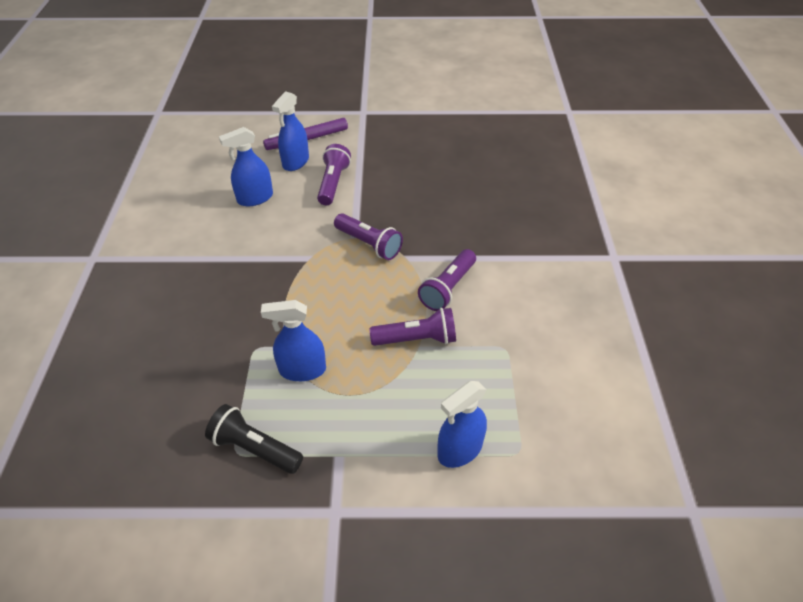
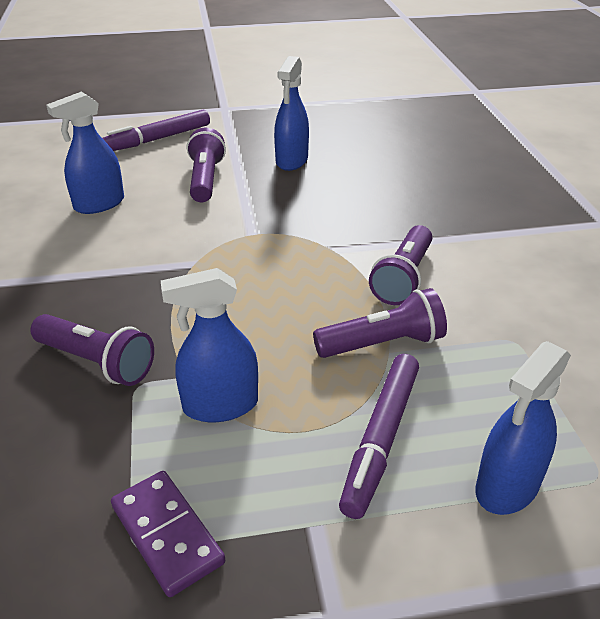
camera: 10 degrees left, 10 degrees down
black flashlight [205,404,303,474] -> purple domino [111,471,225,597]
blue spray bottle [272,91,309,171] -> blue spray bottle moved to [274,56,309,171]
purple flashlight [334,213,403,260] -> purple flashlight moved to [30,314,154,386]
none -> purple marker [339,354,419,519]

